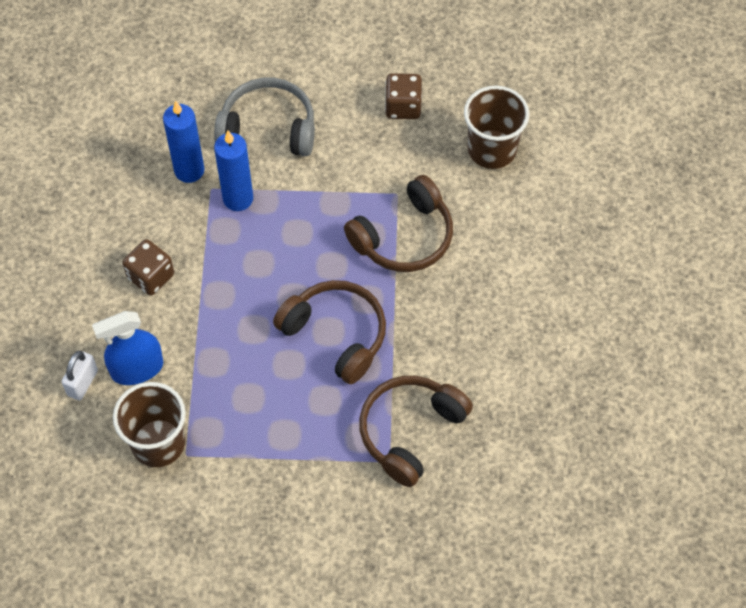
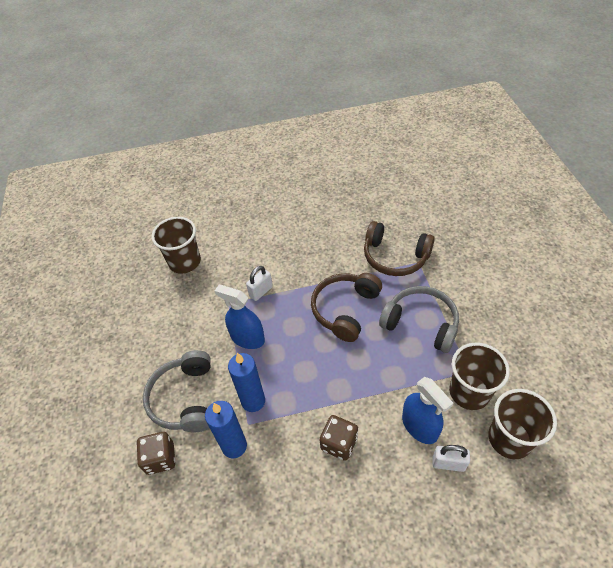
camera: 100 degrees left, 10 degrees down
brown headphones [344,175,453,272] -> white padlock [246,266,273,301]
brown dice [385,73,422,119] -> brown dice moved to [137,432,175,475]
none -> blue spray bottle [215,285,265,349]
none -> grey headphones [379,286,459,353]
none -> brown cup [488,389,557,459]

